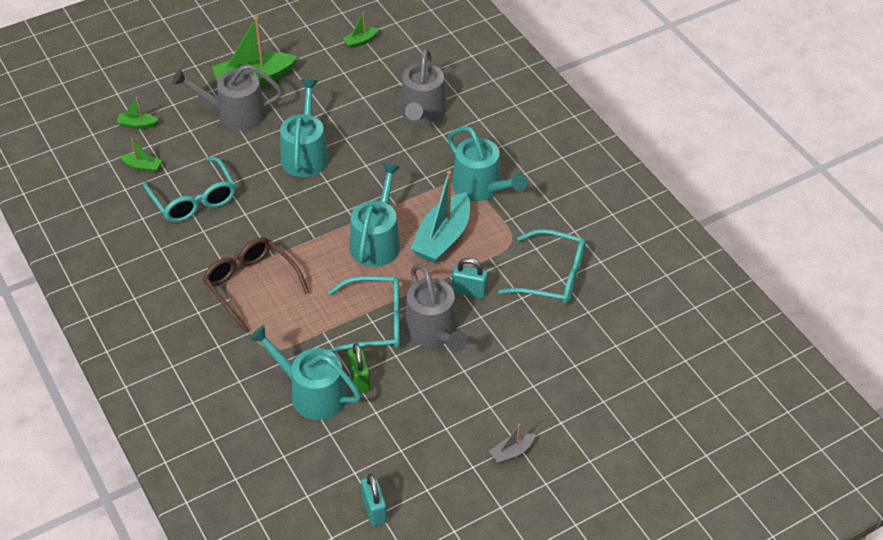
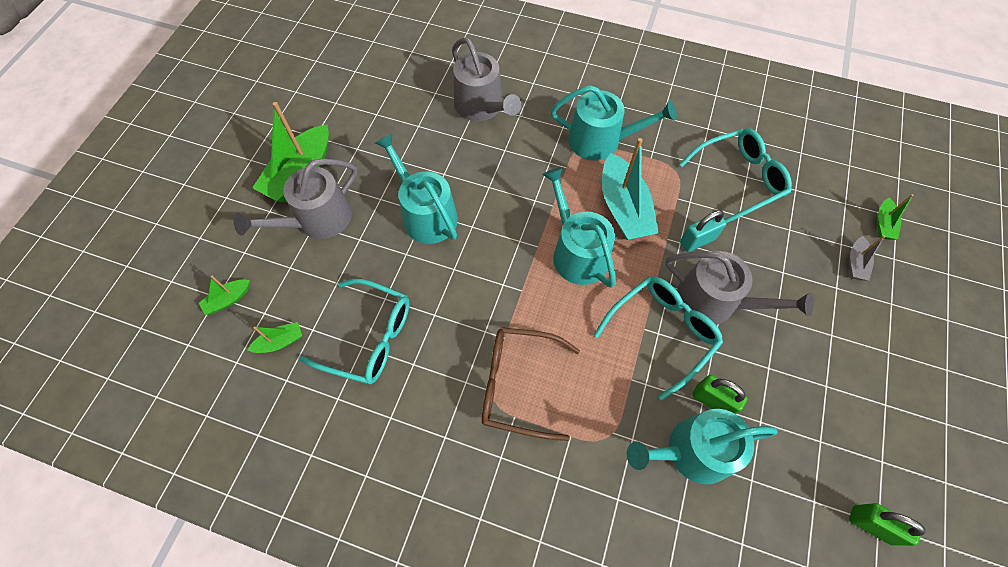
camera: 40 degrees left, 15 degrees up
green boat [343,12,379,49] -> green boat moved to [877,194,914,240]
turquoise padlock [361,474,387,526] -> green padlock [849,503,926,546]
grey boat [489,424,535,464] -> grey boat moved to [849,235,886,281]

